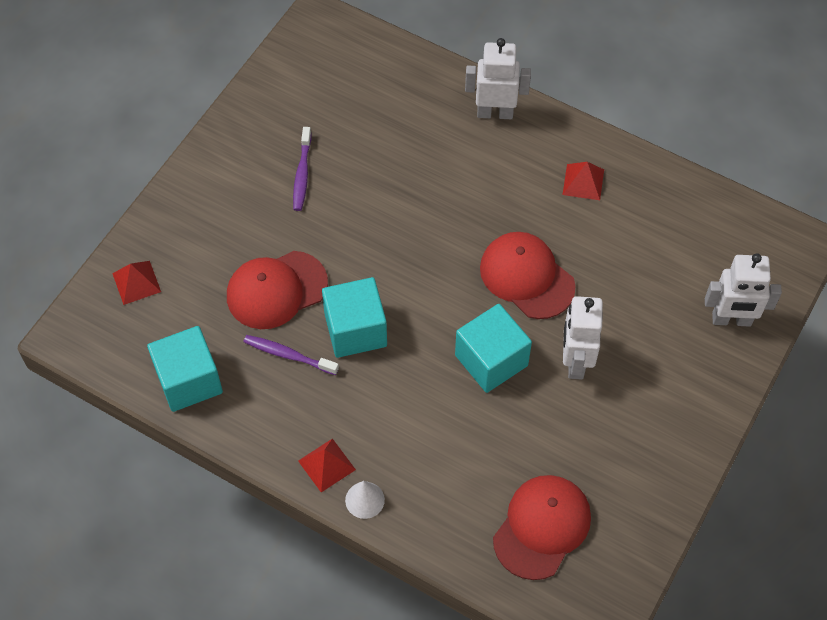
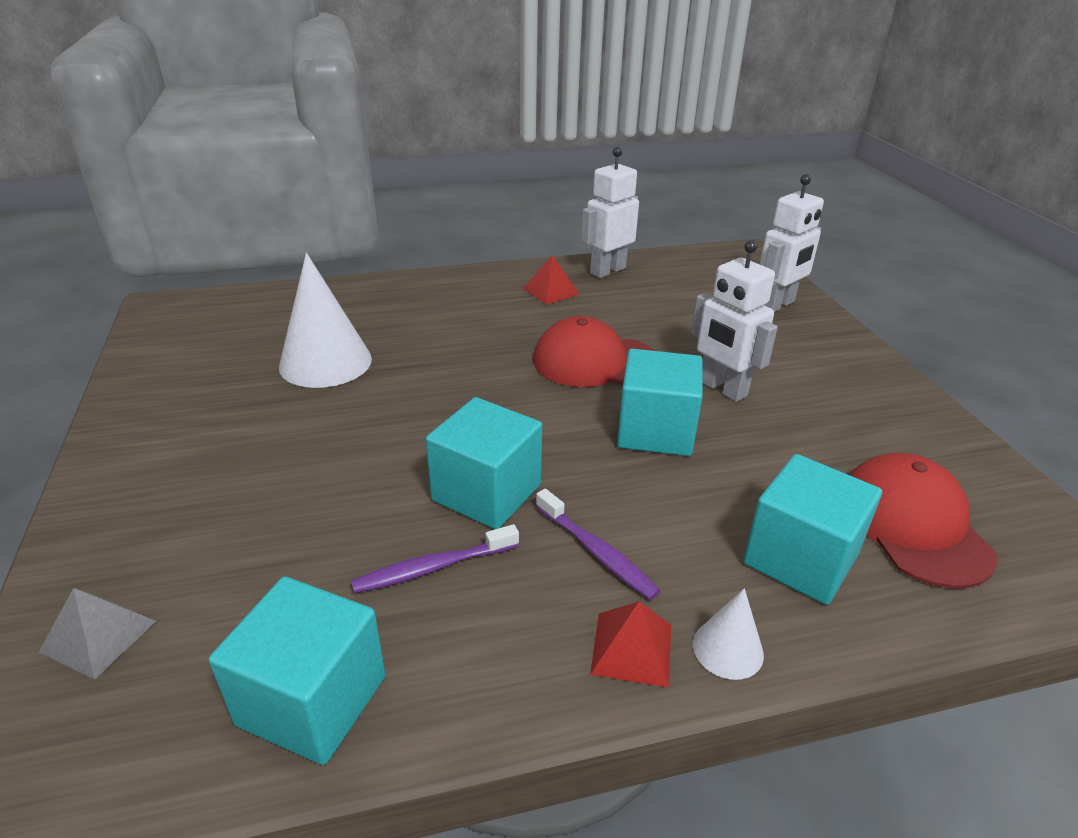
camera: 45 degrees left, 25 degrees down
red pyramid [112,261,161,305] -> grey pyramid [39,588,156,680]
red cap [227,251,328,329] -> none
purple toothbrush [293,127,311,211] -> purple toothbrush moved to [536,489,660,600]
white robot [465,38,531,119] -> white robot moved to [581,147,639,278]
none -> white cone [279,253,372,388]
none -> turquoise cube [743,454,882,605]

